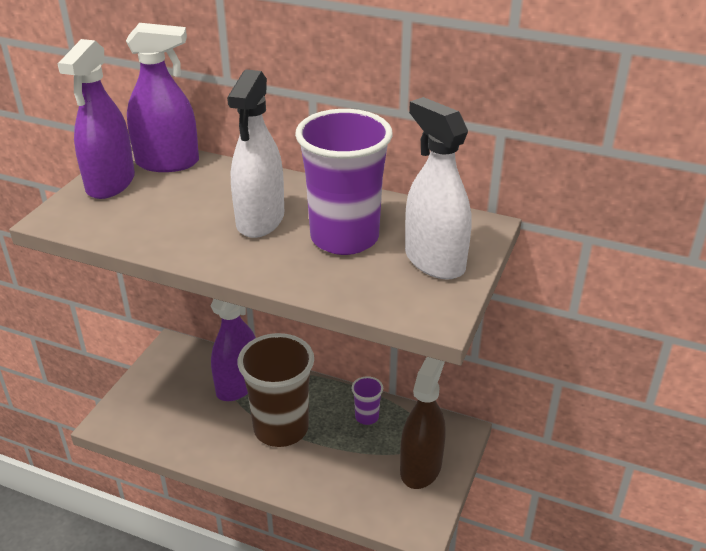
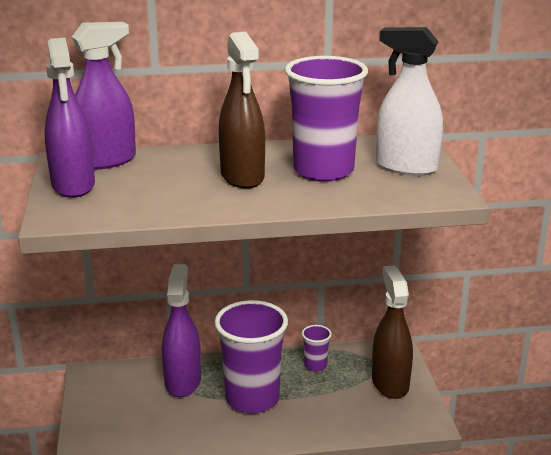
camera: 30 degrees left, 10 degrees down
white spray bottle [227,69,284,238] -> brown spray bottle [219,32,265,189]
brown cup [238,333,314,447] -> purple cup [214,300,288,413]

